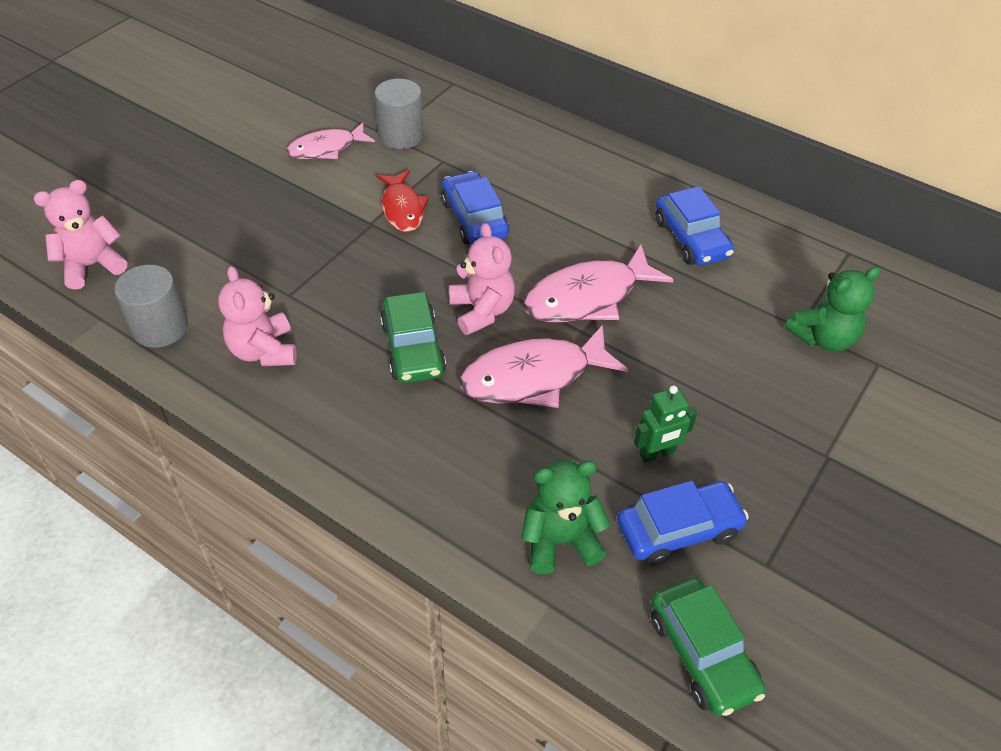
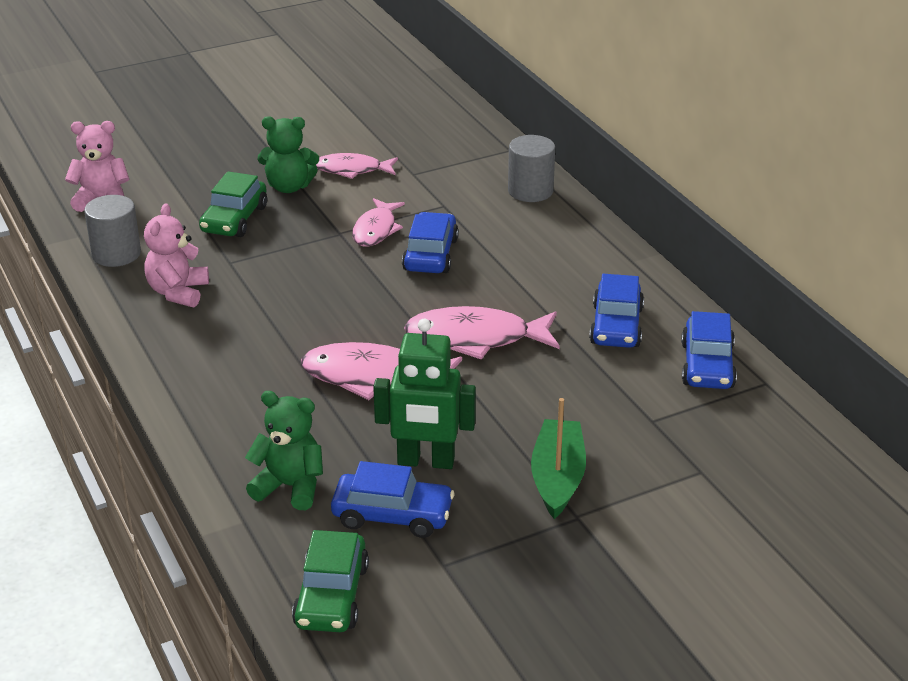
camera: 30 degrees right, 15 degrees down
grey cylinder [374,79,423,149] -> grey cylinder moved to [508,135,555,202]
red fish [376,170,429,232] -> pink fish [352,198,405,246]
green car [380,292,446,383] -> green car moved to [199,171,267,237]
pink teddy bear [449,223,515,335] -> none
green robot [634,386,697,463] -> green robot [373,319,476,469], size x1.66
green teddy bear [785,266,881,351] -> green teddy bear moved to [258,116,319,193]
none -> green boat [531,398,586,519]
none -> blue car [681,311,737,389]

